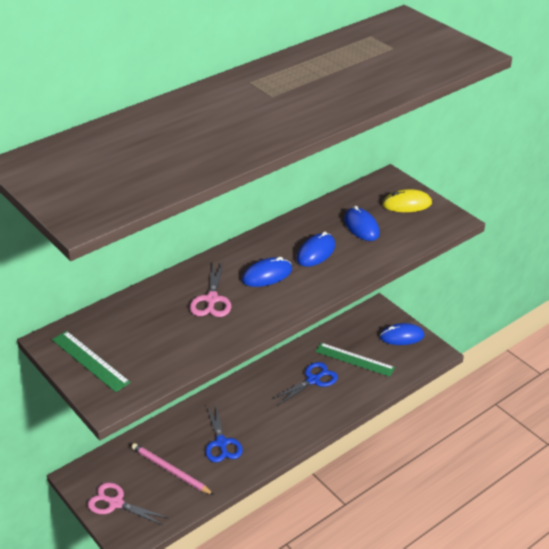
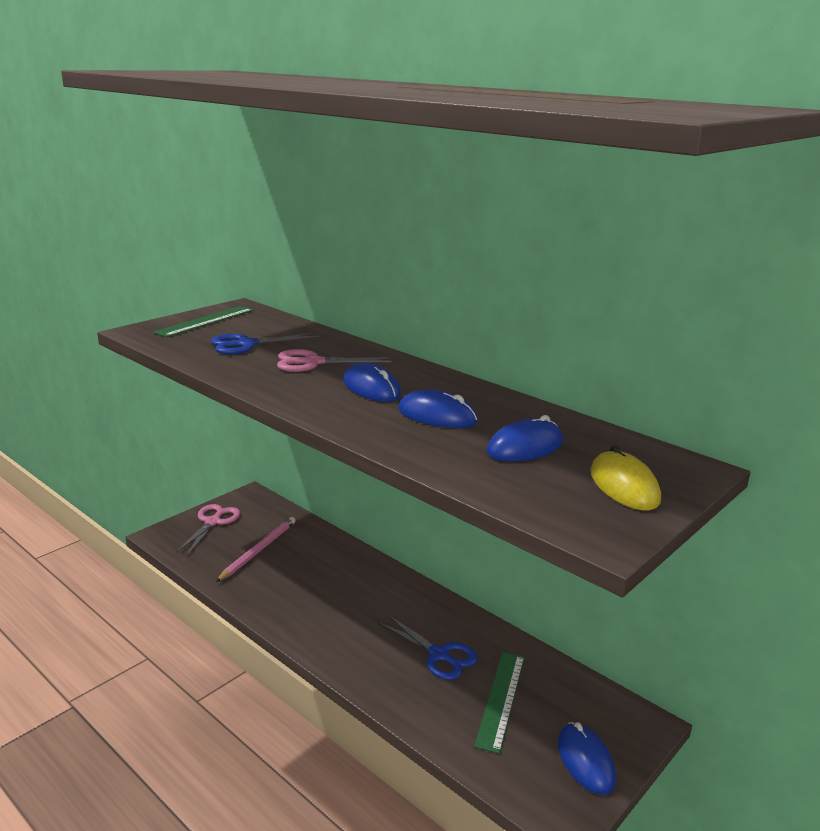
camera: 80 degrees right, 15 degrees down
blue scissors [205,405,243,462] -> blue scissors moved to [211,333,320,354]

